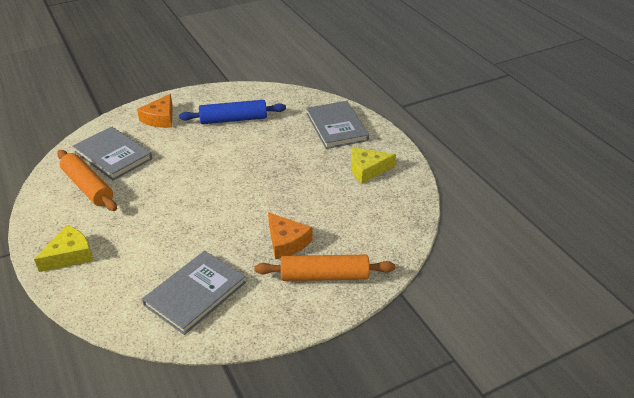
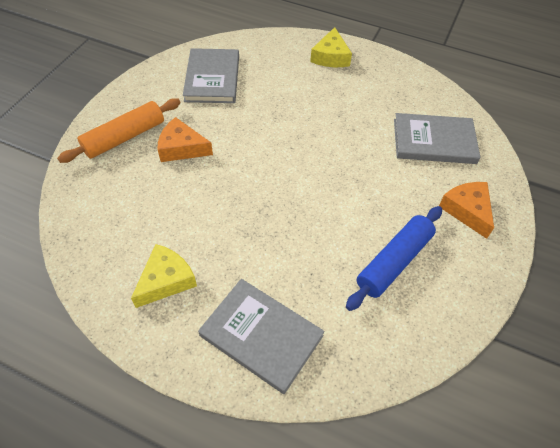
camera: 140 degrees right, 15 degrees up
orange rolling pin [57,150,117,211] -> none

